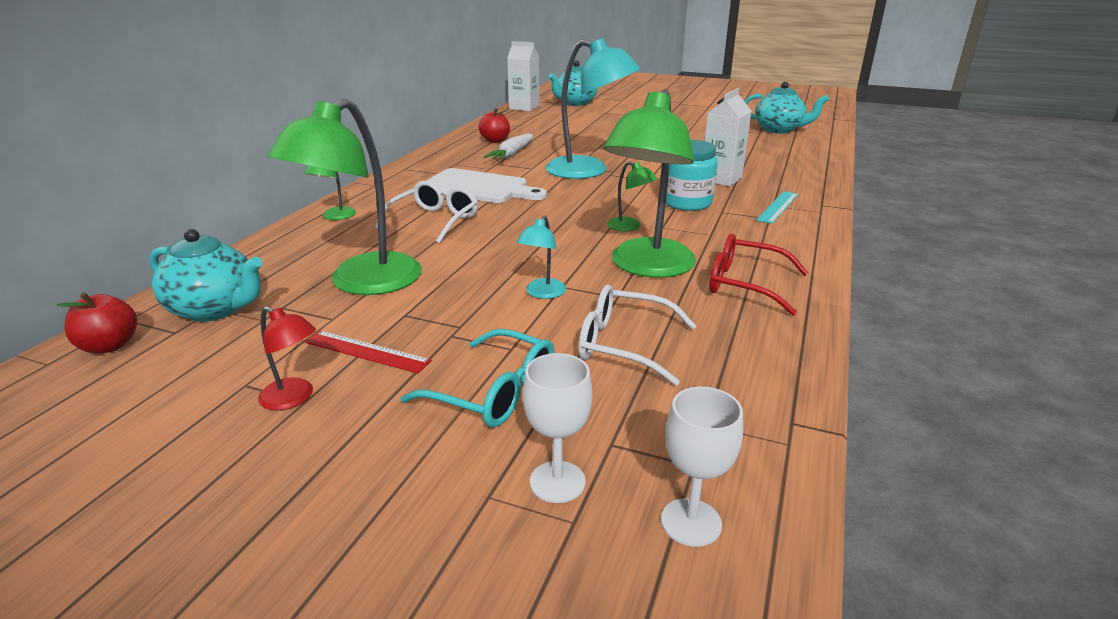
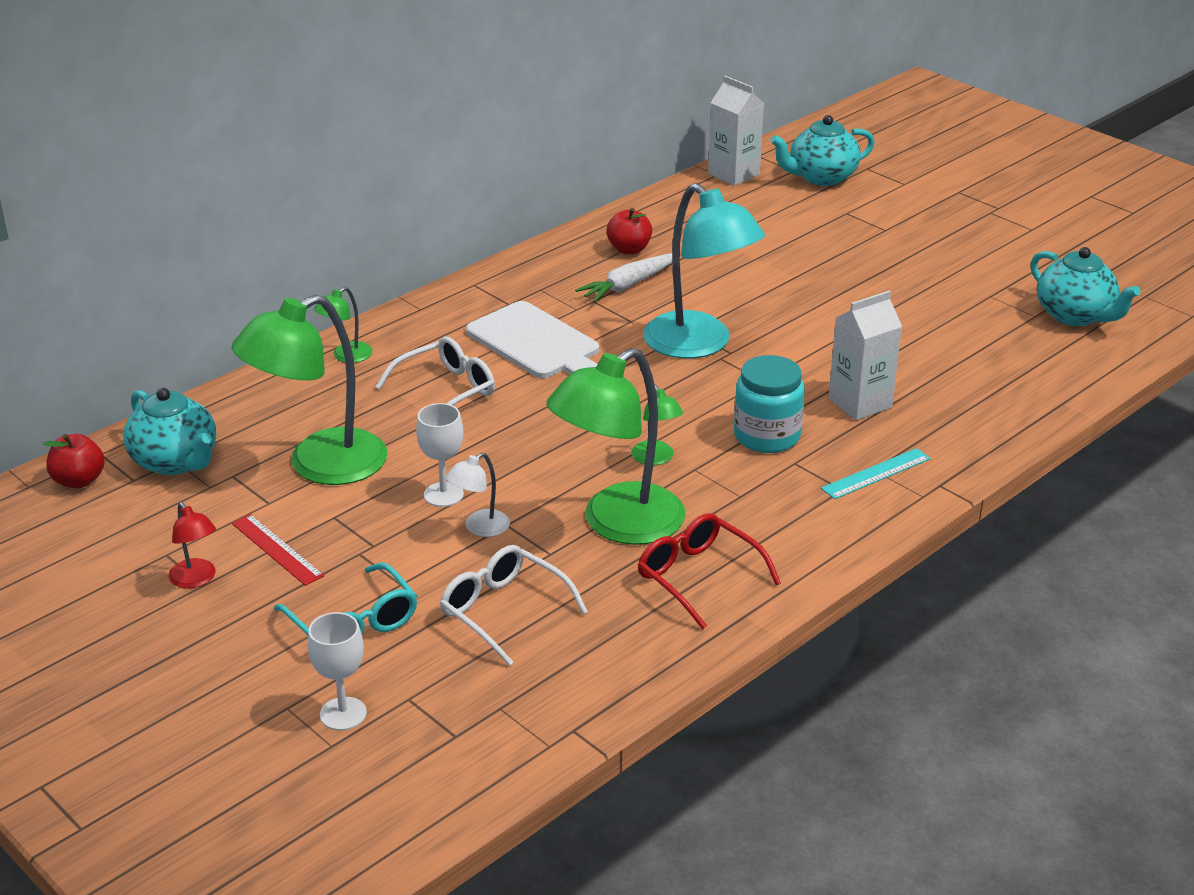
camera: 25 degrees right, 5 degrees up
turquoise lamp [517,215,566,299] -> white lamp [446,453,510,537]
white goblet [661,387,743,547] -> white goblet moved to [416,403,464,507]

